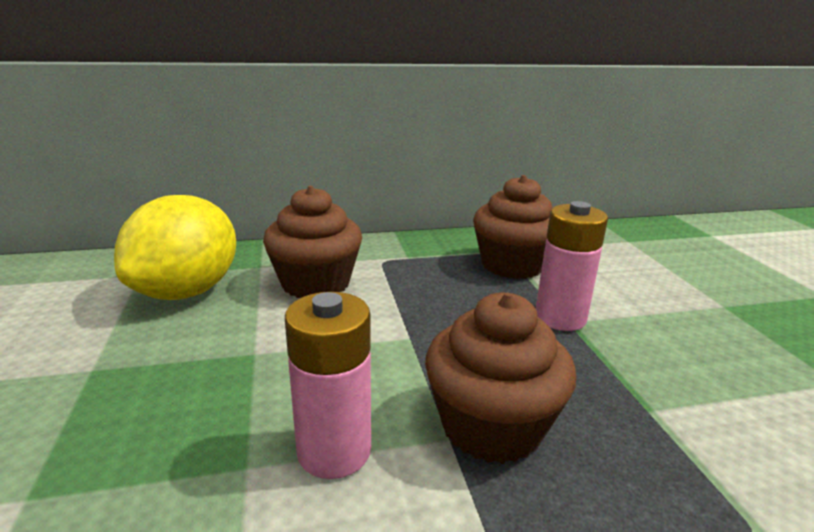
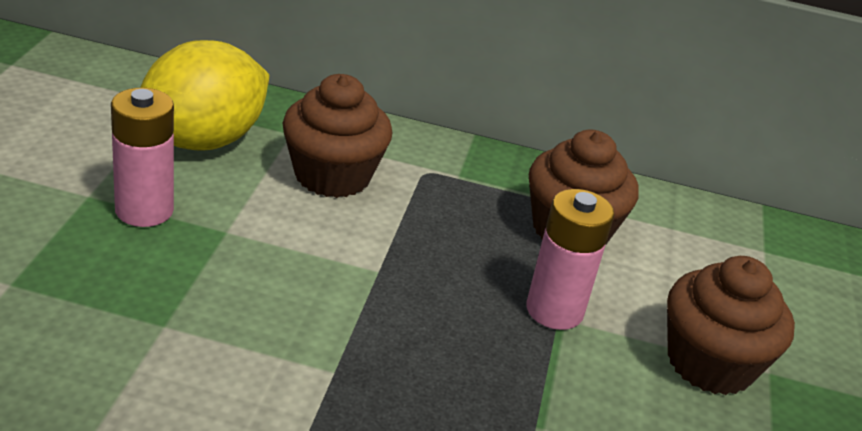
camera: 20 degrees right, 10 degrees up
pink battery [285,292,371,479] -> pink battery moved to [111,88,174,227]
brown cupcake [425,292,576,464] -> brown cupcake moved to [667,256,795,395]

